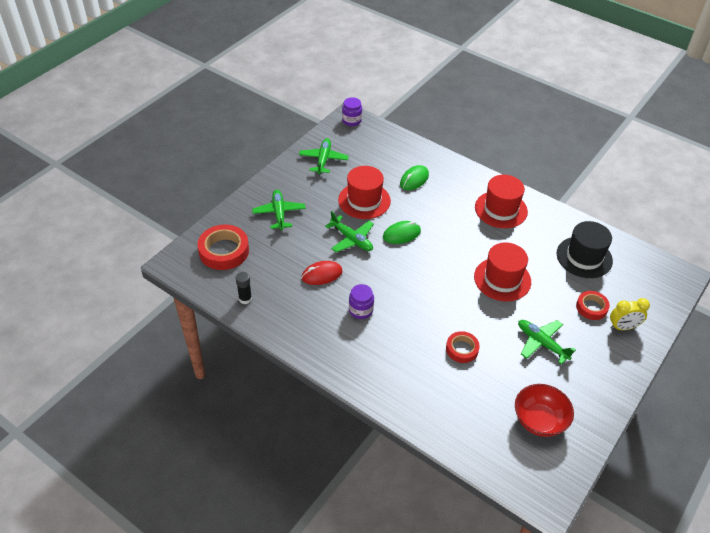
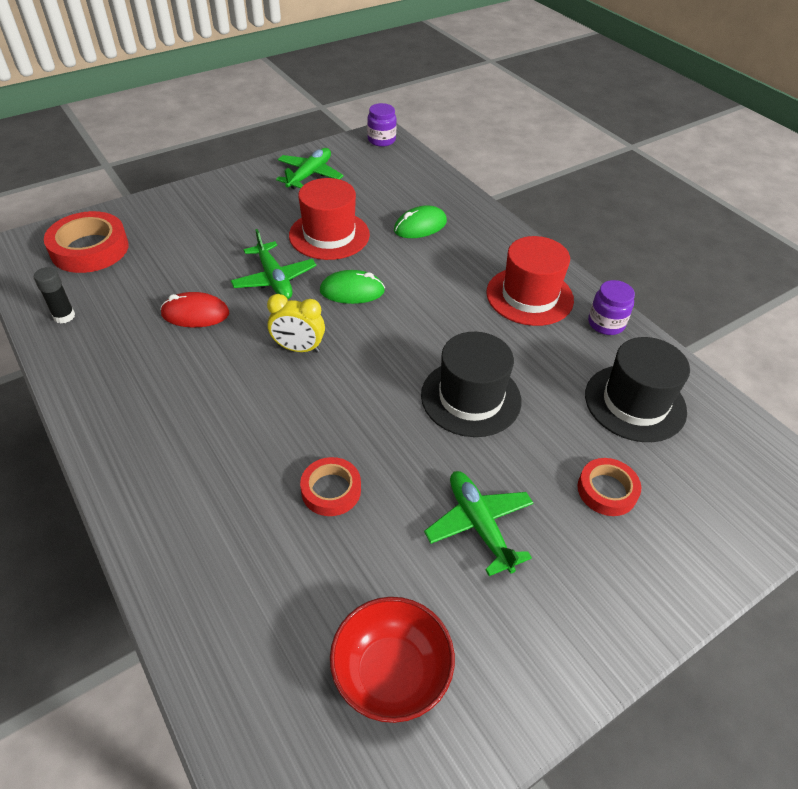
camera: 20 degrees right, 0 degrees up
green plane [252,190,306,230] -> none
purple jar [349,284,374,319] -> purple jar moved to [588,280,635,335]
red hat [474,242,531,301] -> black hat [421,332,522,437]
yellow clock [610,298,650,330] -> yellow clock moved to [267,294,325,353]

